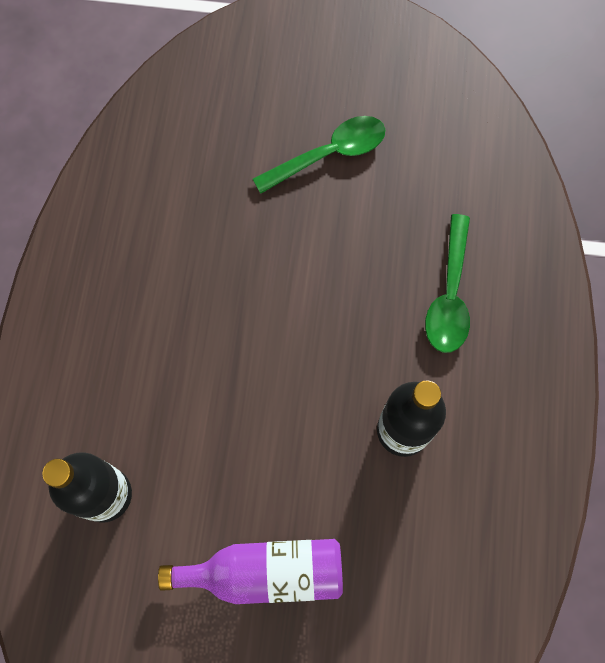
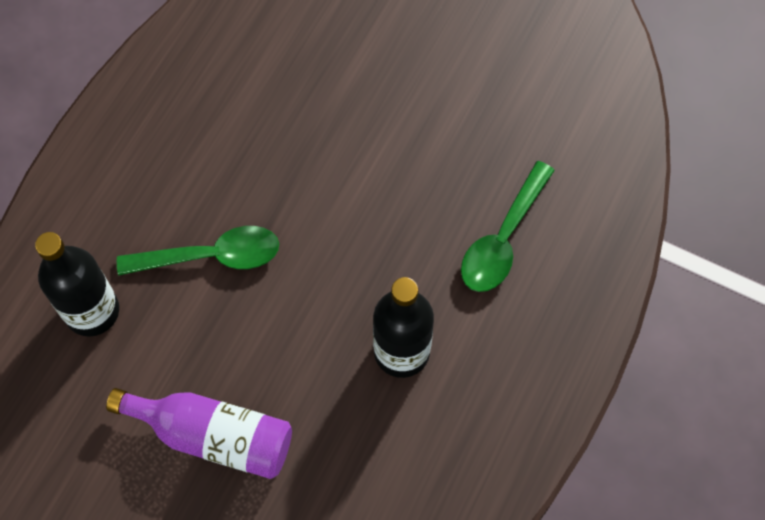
camera: 20 degrees right, 5 degrees down
green spoon [253,116,385,194] -> green spoon moved to [117,226,279,276]

